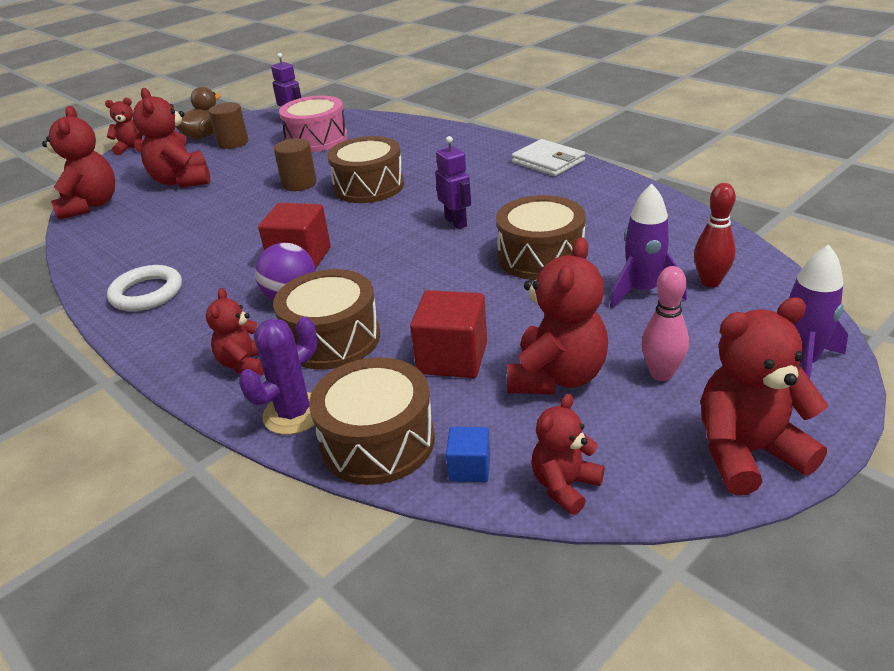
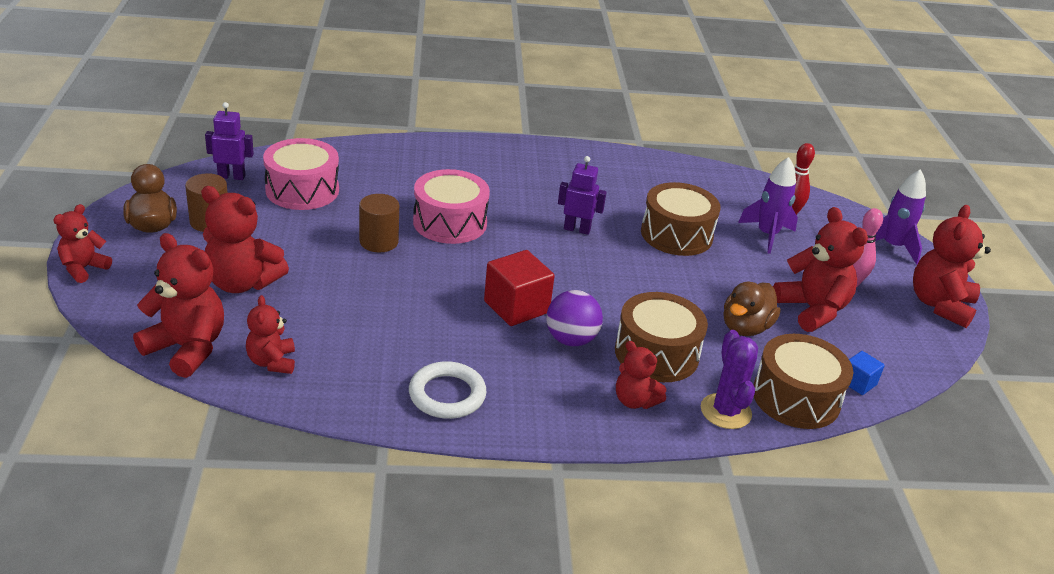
camera: 55 degrees left, 0 degrees up
brown drum [327,136,404,203] -> pink drum [413,169,490,244]
red cube [410,290,487,378] -> brown duck [724,282,780,336]
white wallet [511,139,585,176] -> none
red teddy bear [531,394,605,515] -> red teddy bear moved to [246,295,295,374]

